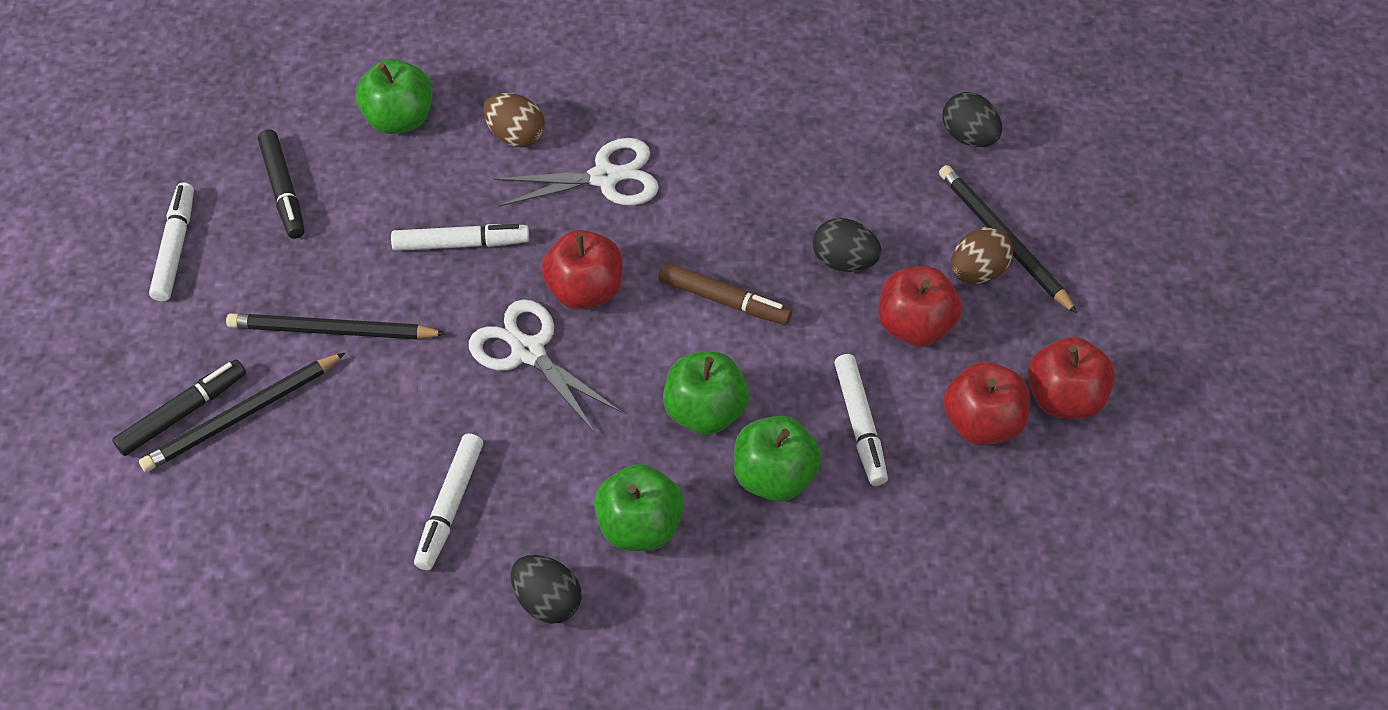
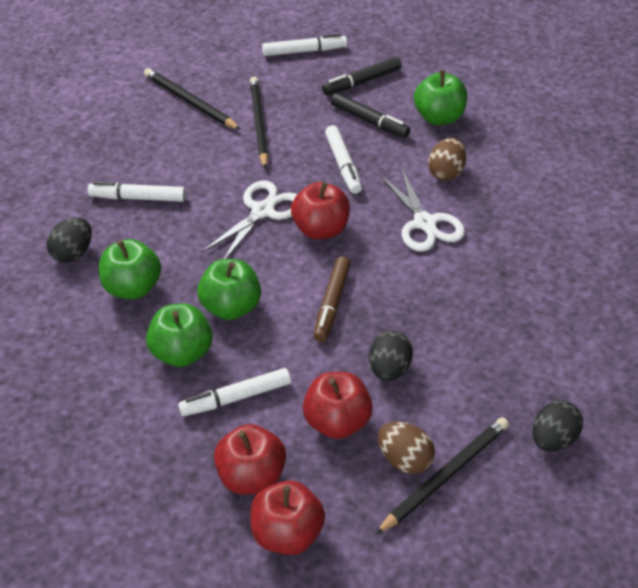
camera: 80 degrees right, 10 degrees down
black marker [112,359,246,456] -> black marker moved to [331,93,410,138]

